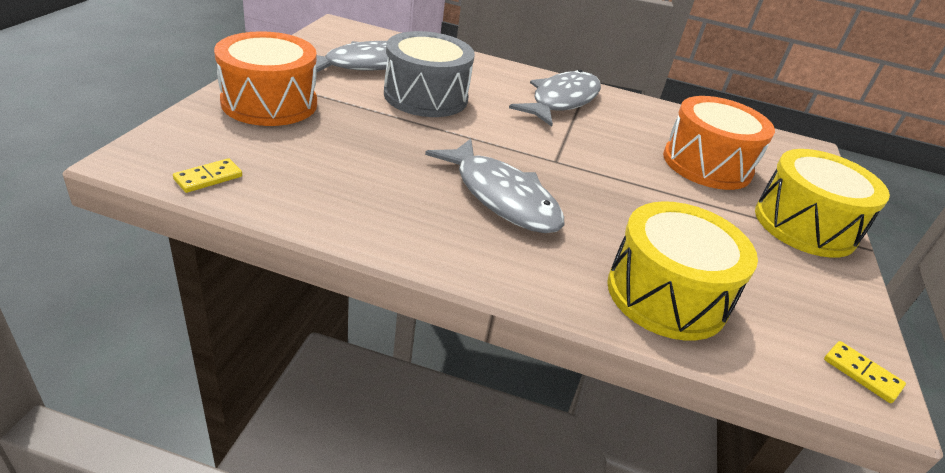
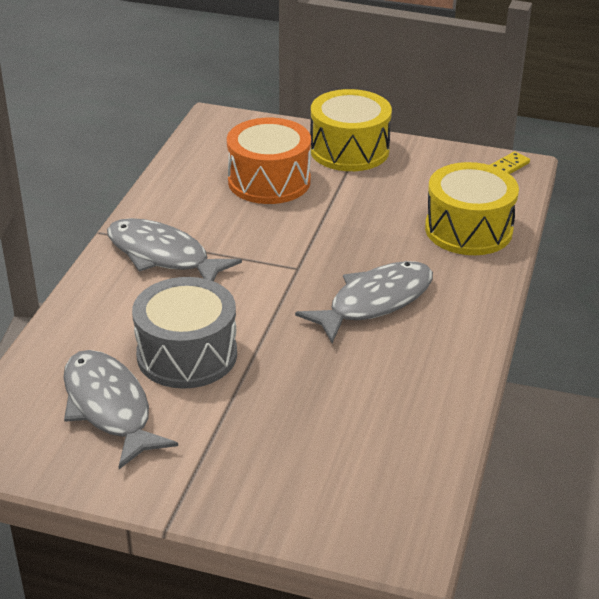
camera: 85 degrees left, 0 degrees up
yellow domino [173,158,242,193] -> none
orange drum [214,31,317,126] -> none

